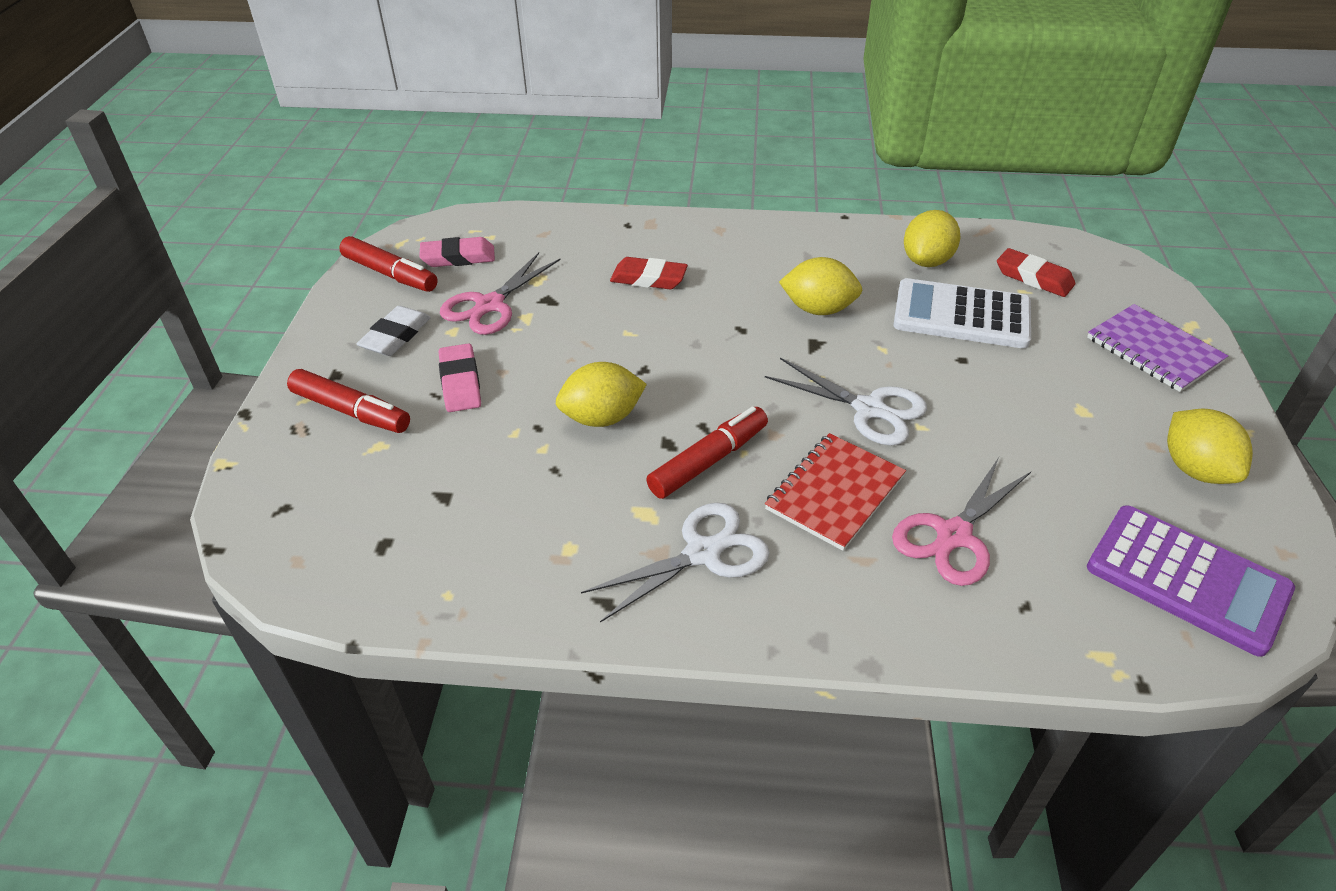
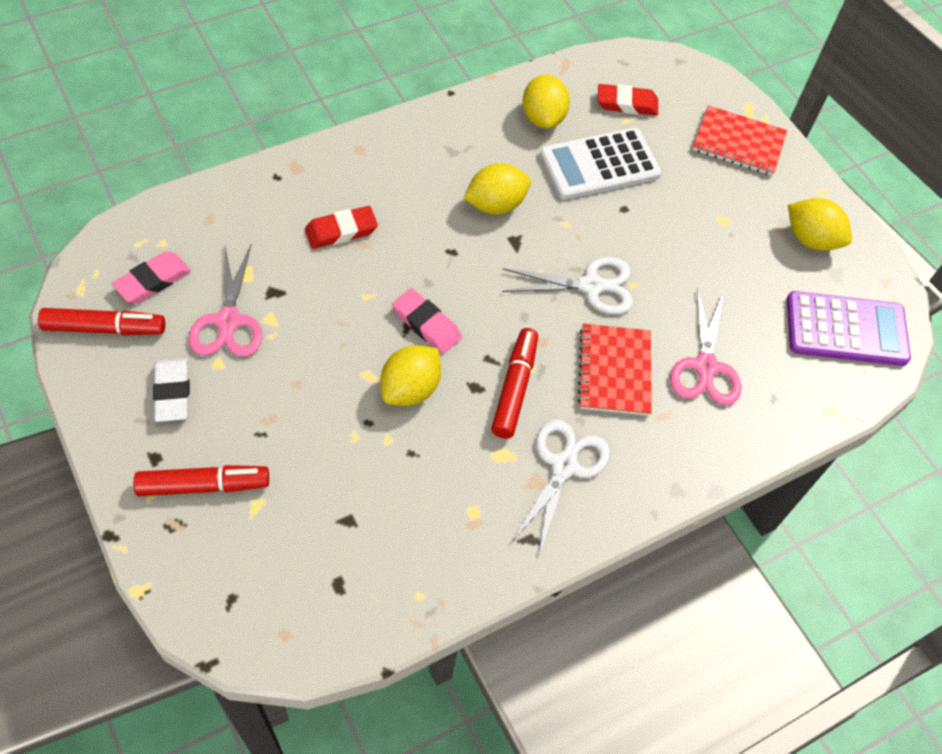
camera: 40 degrees left, 15 degrees up
pink eraser [439,343,481,412] -> pink eraser moved to [392,288,462,354]
purple notebook [1087,304,1228,392] -> red notebook [693,105,787,176]

